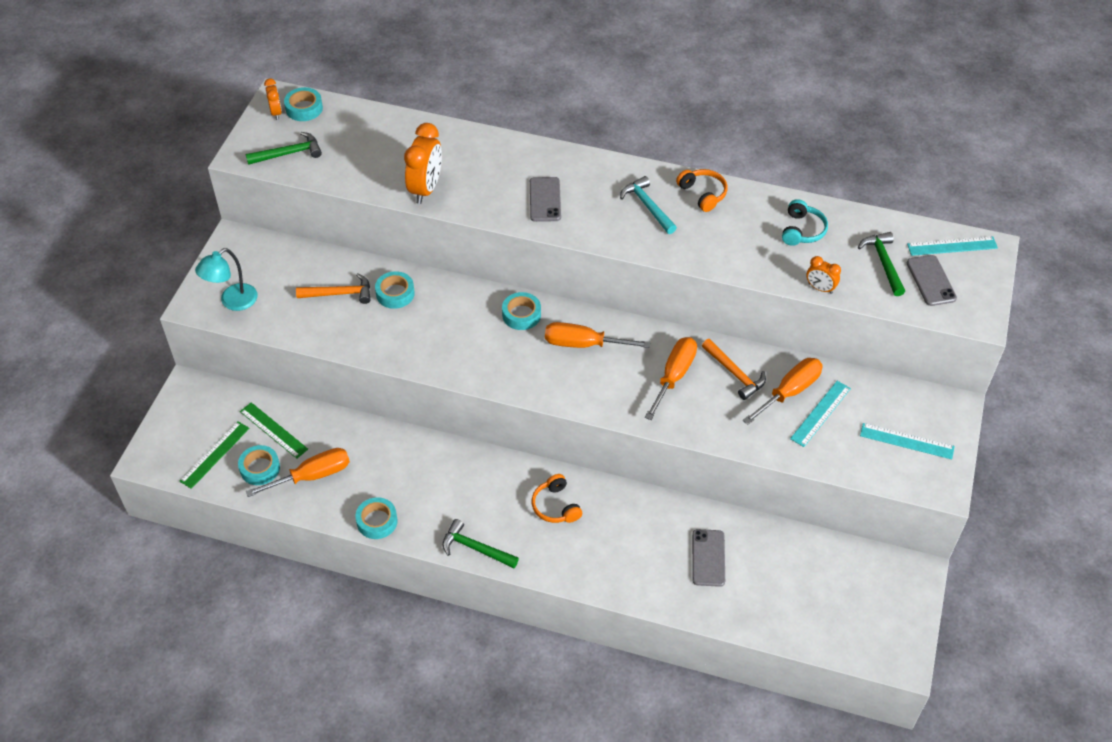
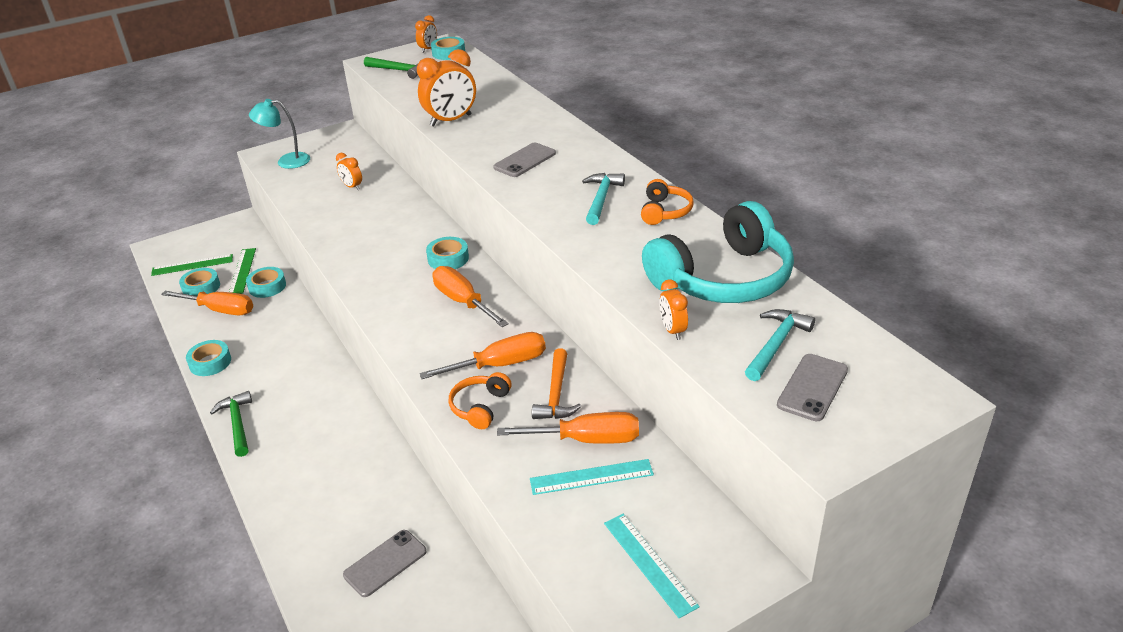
camera: 45 degrees right, 15 degrees down
orange hammer [296,273,371,304] -> orange clock [336,153,362,190]
turquoise tape [375,271,415,309] -> turquoise tape moved to [246,267,286,298]
orange headphones [532,474,582,523] -> orange headphones moved to [449,372,512,429]
turquoise headphones [782,199,828,246] -> turquoise headphones [642,201,794,303], size x2.15
green hammer [858,232,905,296] -> turquoise hammer [745,309,815,381]
turquoise ruler [907,237,998,256] -> none

